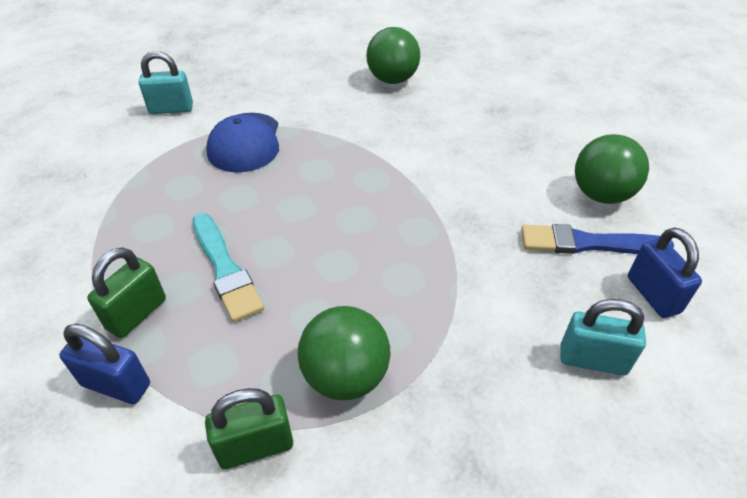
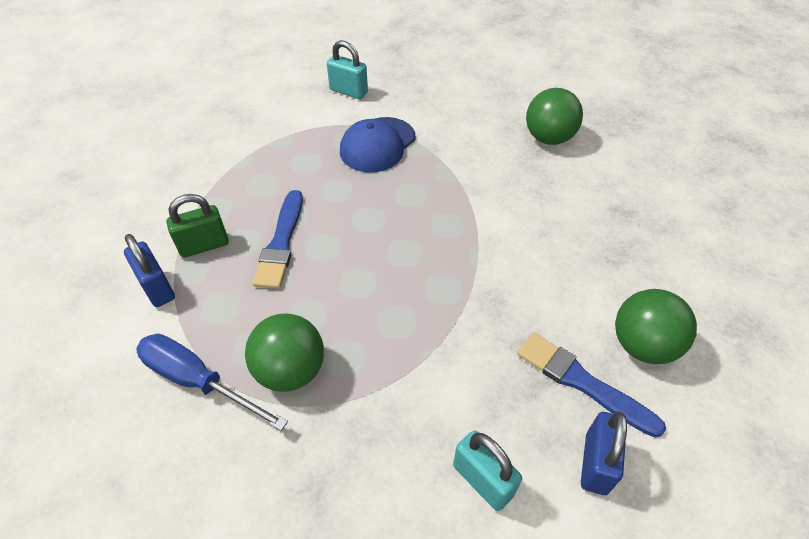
camera: 35 degrees right, 5 degrees up
turquoise brush [193,213,264,322] -> blue brush [253,190,303,289]
green padlock [205,388,293,469] -> blue screwdriver [136,334,288,431]

